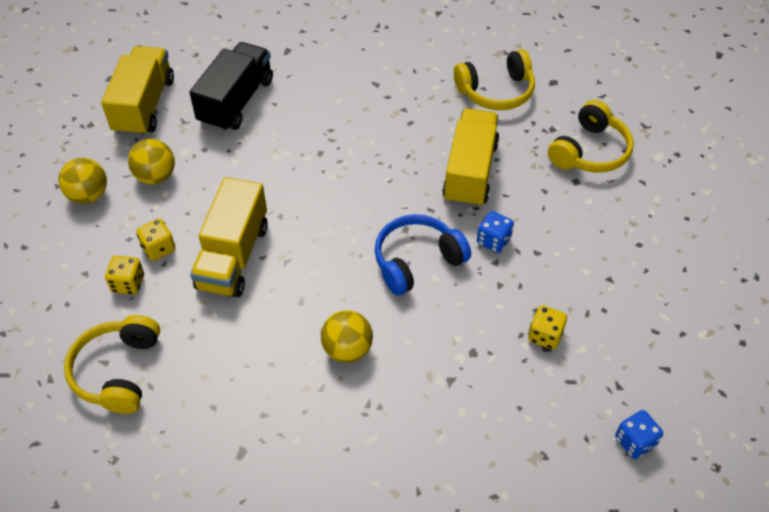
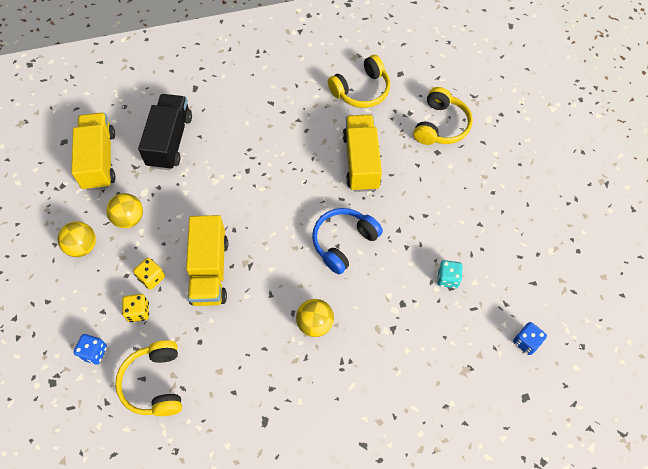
camera: 15 degrees left, 10 degrees up
blue dice [477,211,514,253] -> blue dice moved to [73,334,107,365]
yellow dice [528,305,567,349] -> turquoise dice [437,260,463,288]

